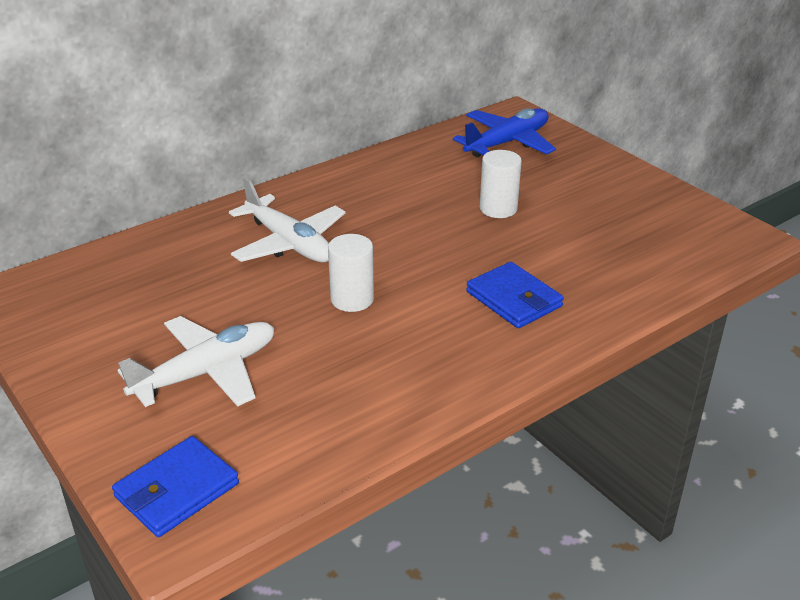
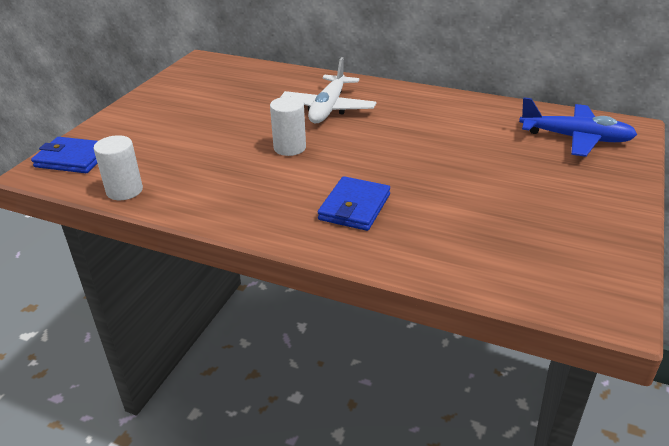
camera: 60 degrees right, 0 degrees up
white plane [118,316,274,407] -> none
white cylinder [480,150,522,218] -> white cylinder moved to [94,135,143,200]

